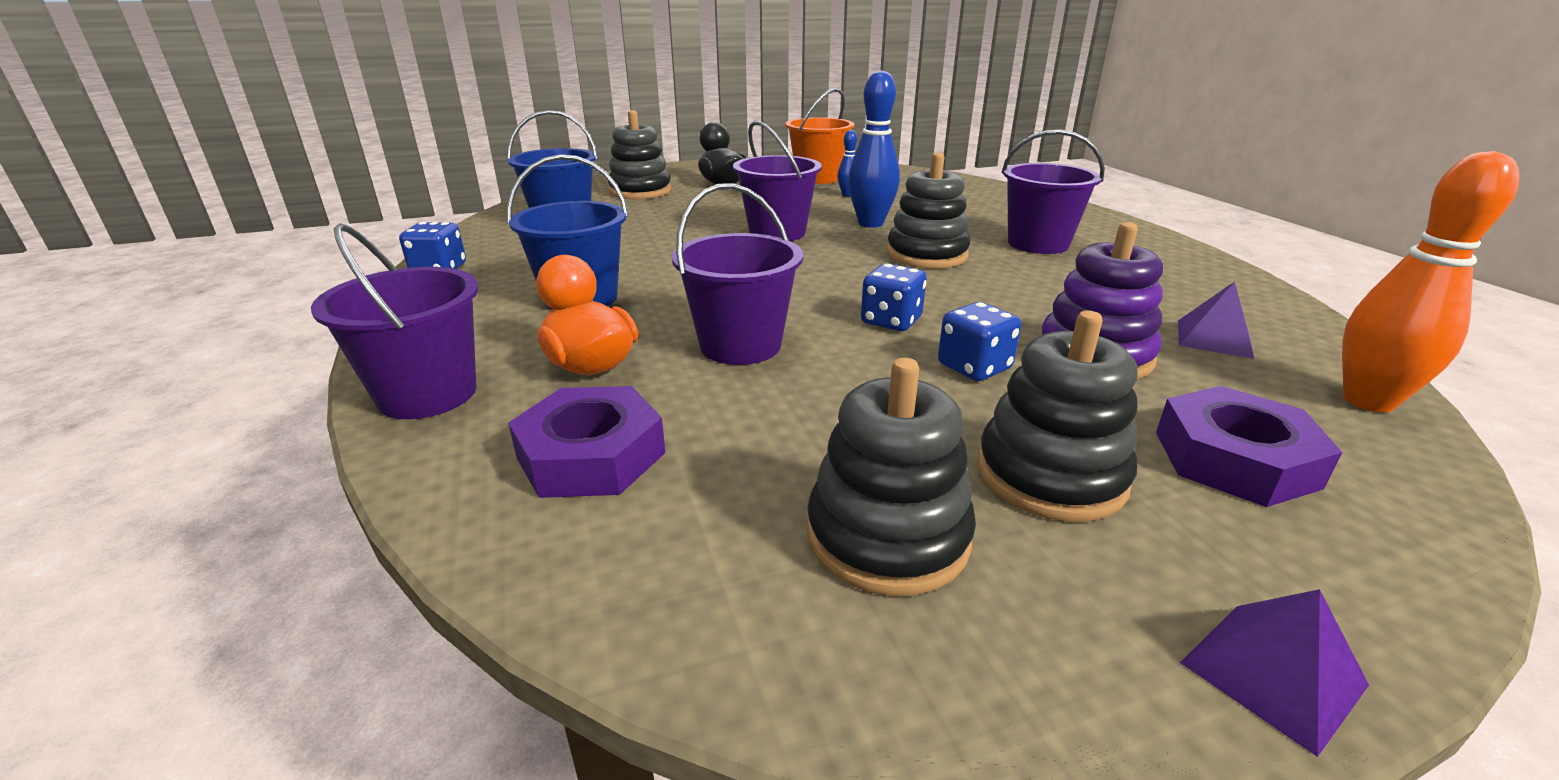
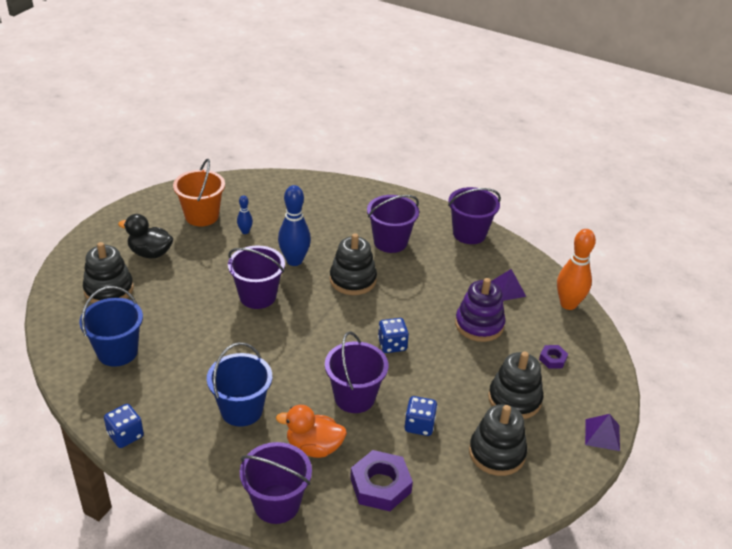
camera: 45 degrees left, 10 degrees up
blue dice [938,302,1021,381] -> blue dice moved to [405,396,437,436]
purple nut [1156,386,1343,507] -> purple nut [539,345,568,368], size x0.52
none -> purple bucket [448,187,501,244]

